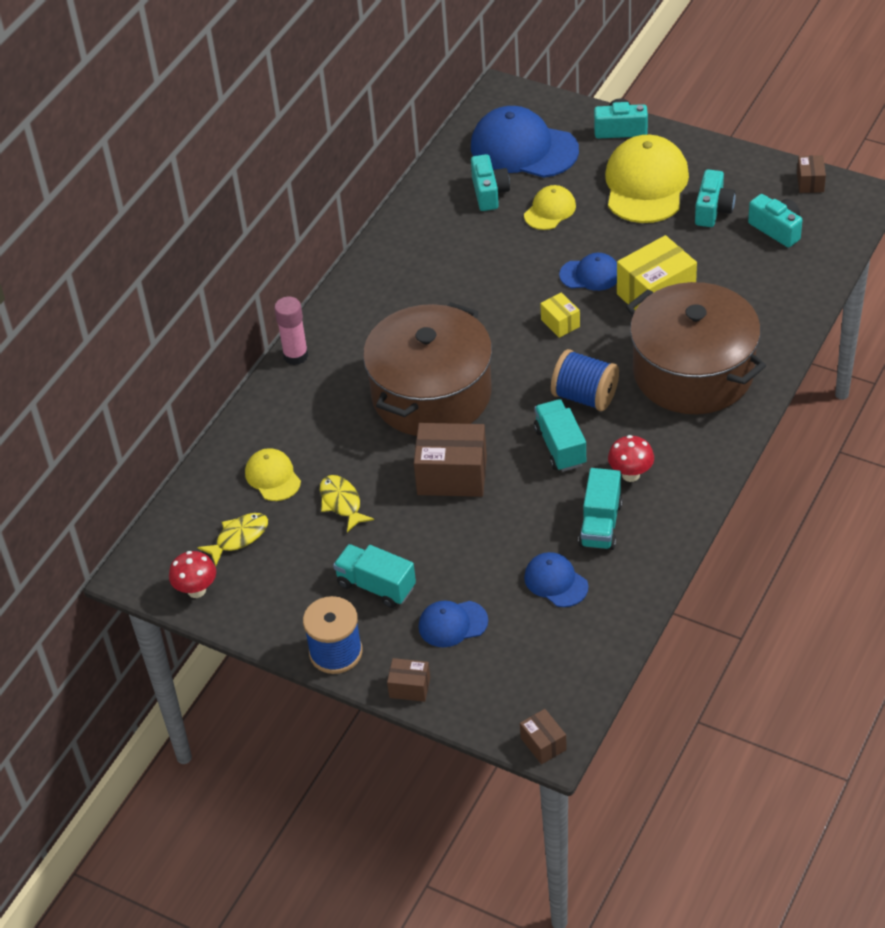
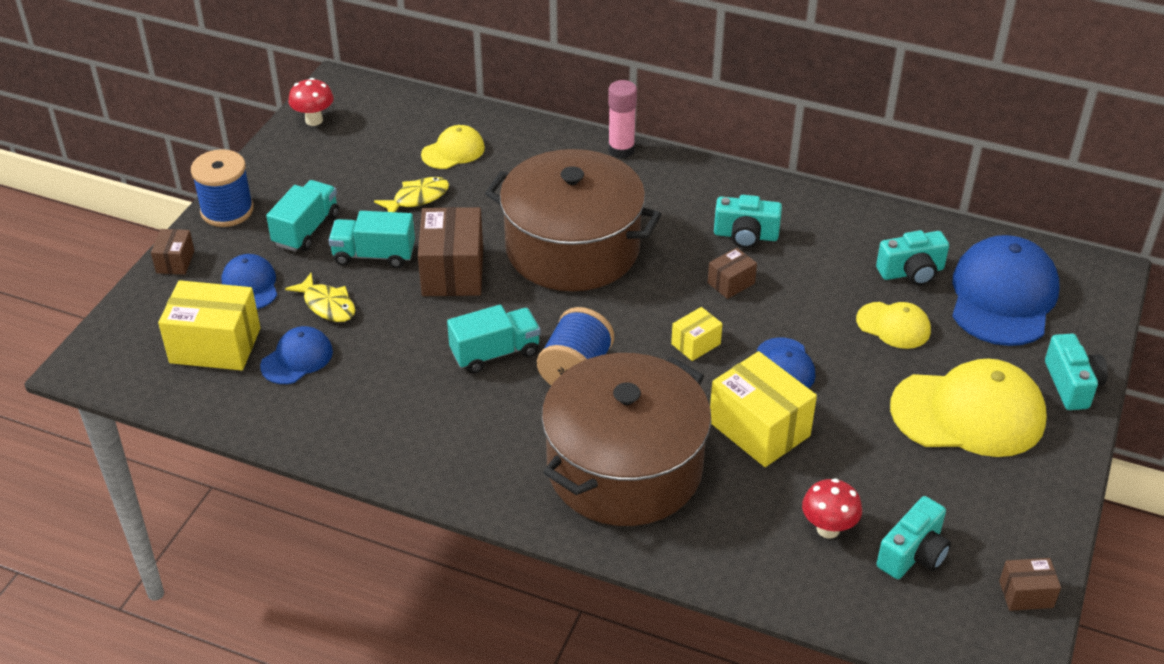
camera: 80 degrees right, 5 degrees down
yellow fish [197,513,268,566] -> yellow fish moved to [285,273,355,322]
brown box [520,709,567,764] -> brown box moved to [708,248,757,299]
turquoise truck [578,468,623,550] -> turquoise truck moved to [328,211,415,268]
red mushroom [608,435,654,482] -> red mushroom moved to [802,478,862,539]
turquoise camera [695,169,736,227] -> turquoise camera moved to [714,195,782,248]
none -> yellow box [158,280,261,371]

